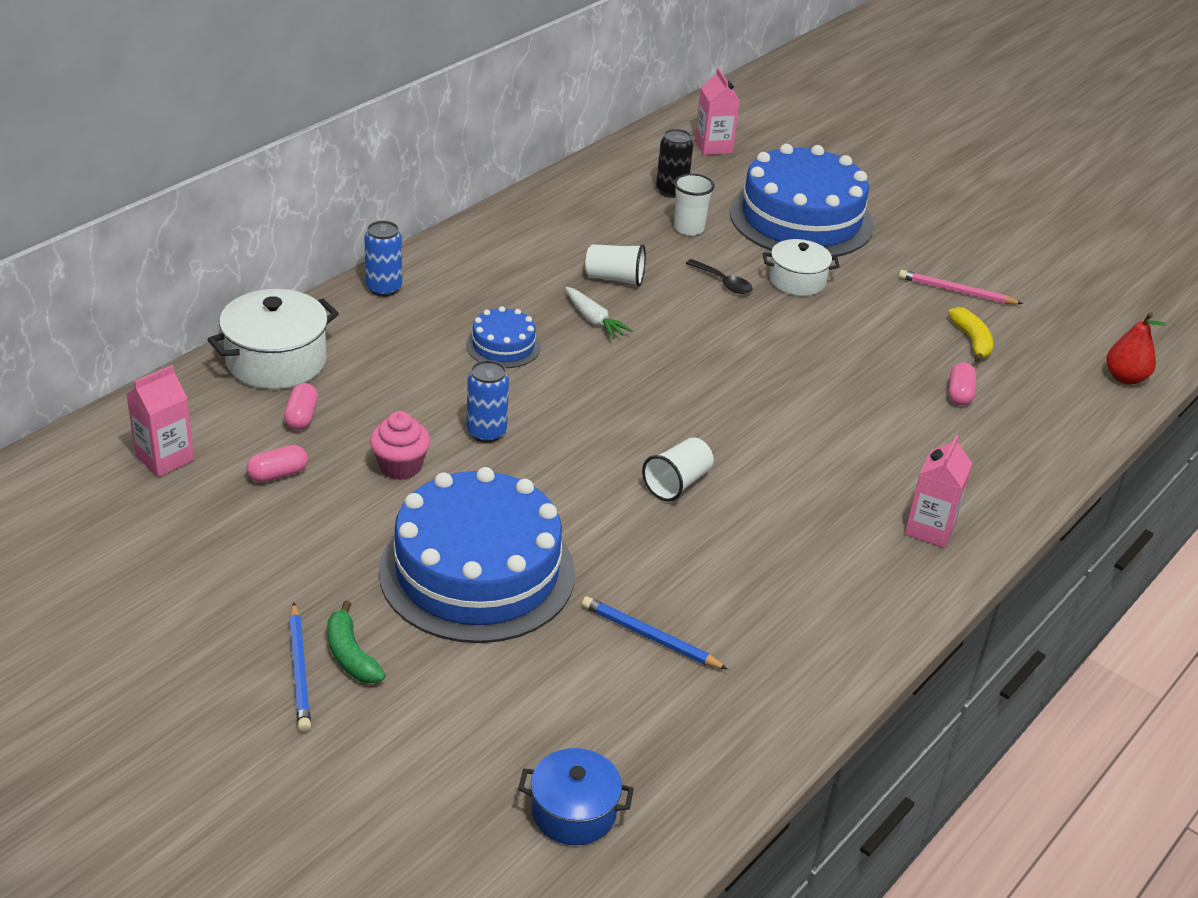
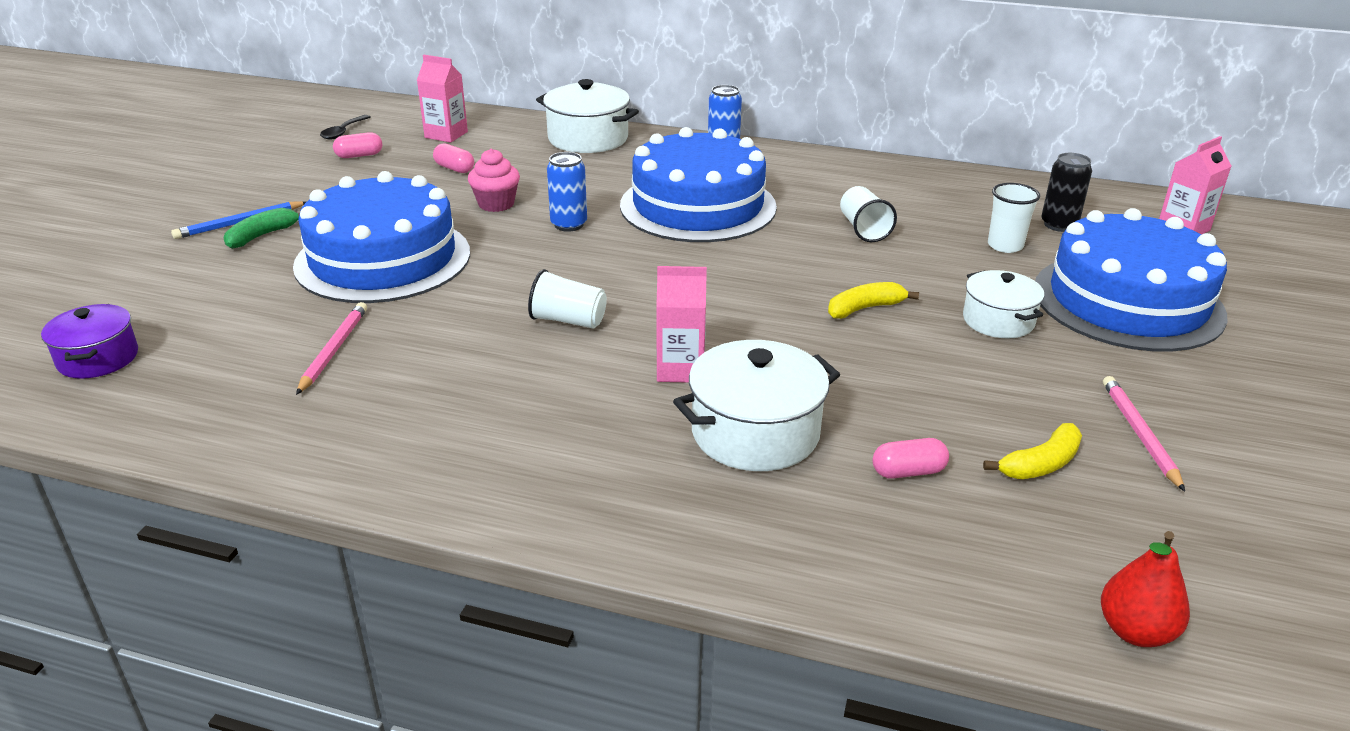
camera: 70 degrees right, 5 degrees down
pink capsule [284,383,318,430] -> pink capsule moved to [333,132,382,158]
blue cake [466,306,541,368] -> blue cake [620,127,777,242], size x2.21
blue pot [518,748,634,845] -> purple pot [41,304,138,379]
white carrot [565,287,633,339] -> none
blue pencil [582,596,728,670] -> pink pencil [296,302,367,395]
black spoon [686,259,752,294] -> black spoon moved to [320,115,371,140]
pink carton [905,435,973,548] -> pink carton moved to [656,266,707,383]
none -> white pot [673,340,840,471]
none -> yellow banana [828,282,919,319]

